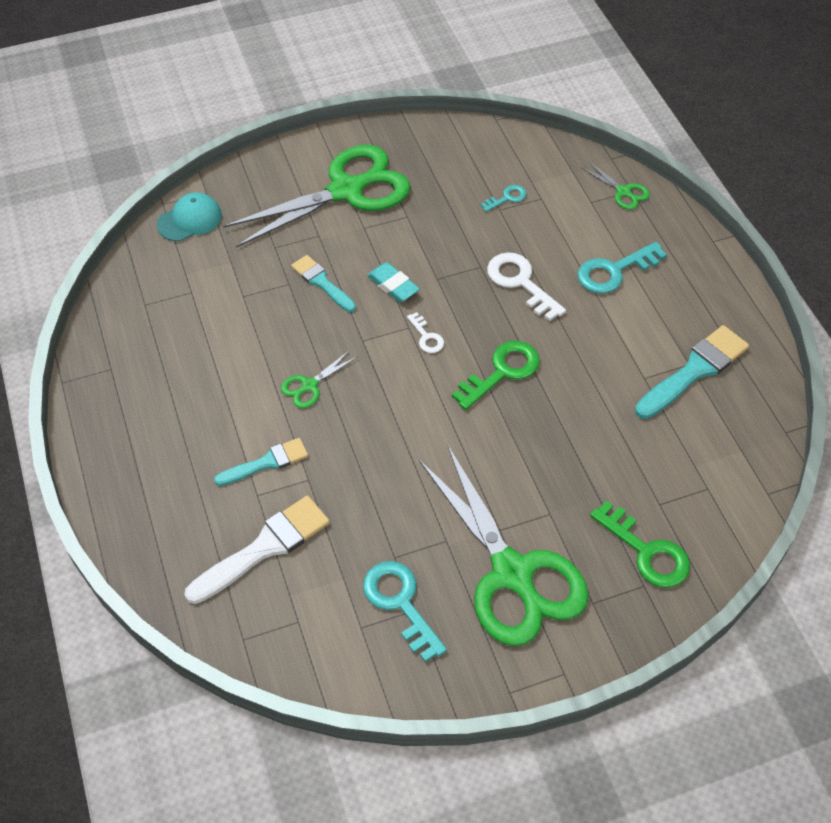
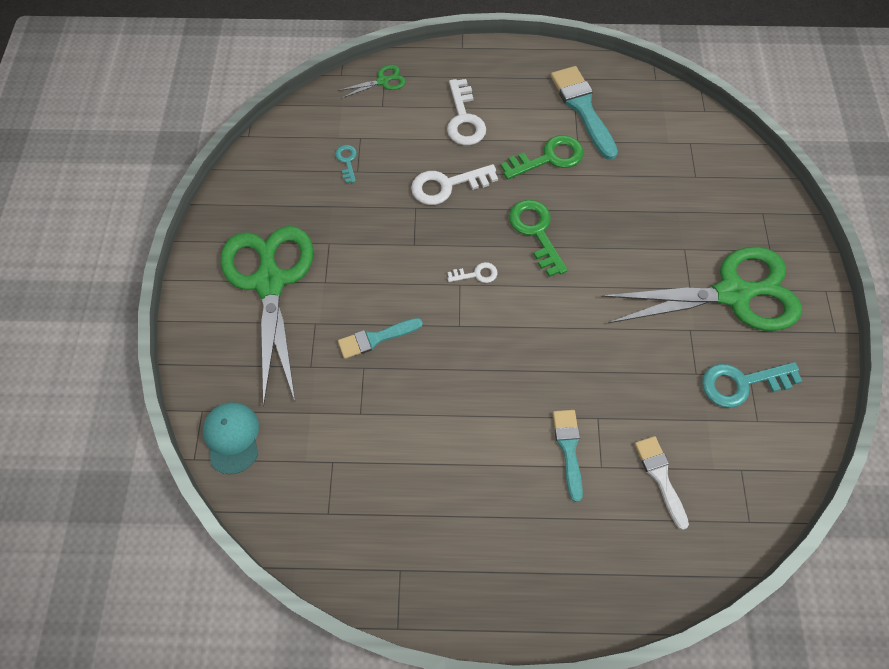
camera: 70 degrees left, 10 degrees up
white brush [184,496,330,604] -> white brush [635,436,689,530], size x0.63
green scissors [281,350,357,408] -> none
turquoise eraser [367,262,420,302] -> none
turquoise key [577,242,667,294] -> white key [447,79,486,145]
green key [590,501,690,588] -> green key moved to [500,135,583,180]

